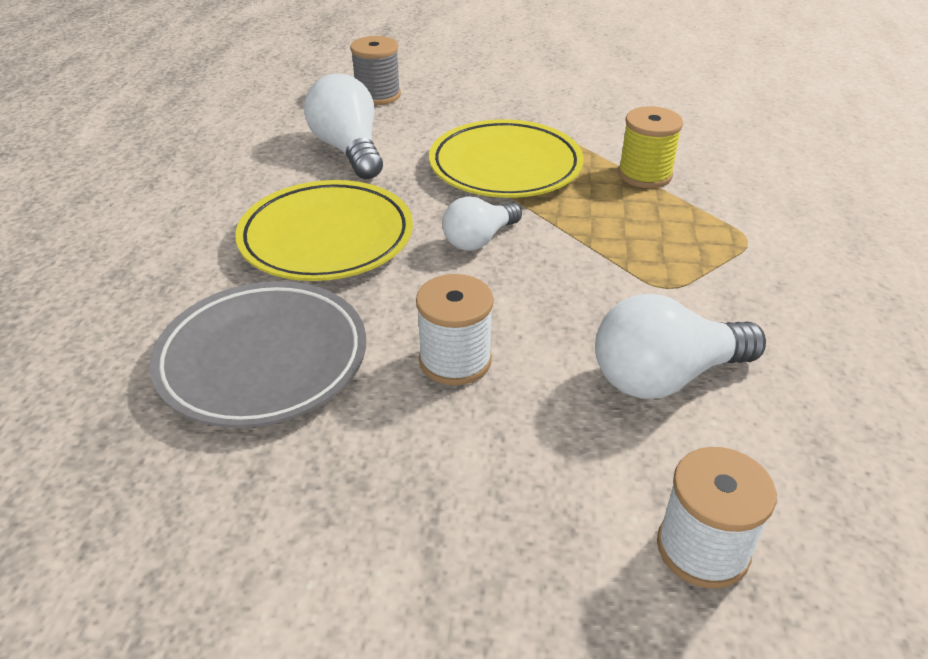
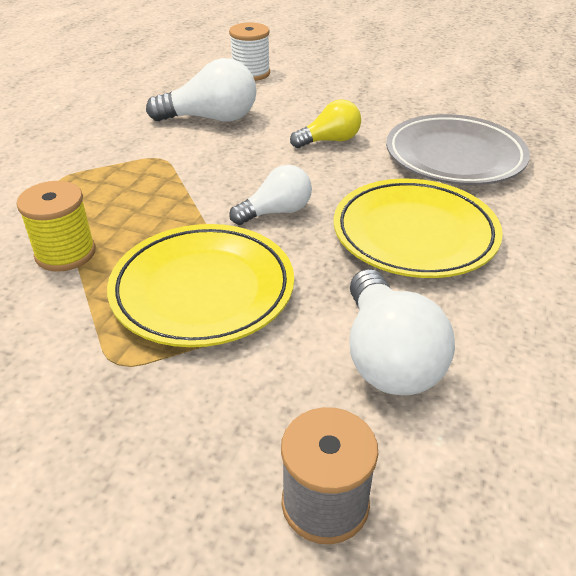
camera: 165 degrees left, 0 degrees up
white spool [416,274,494,385] -> yellow light bulb [290,99,361,148]

